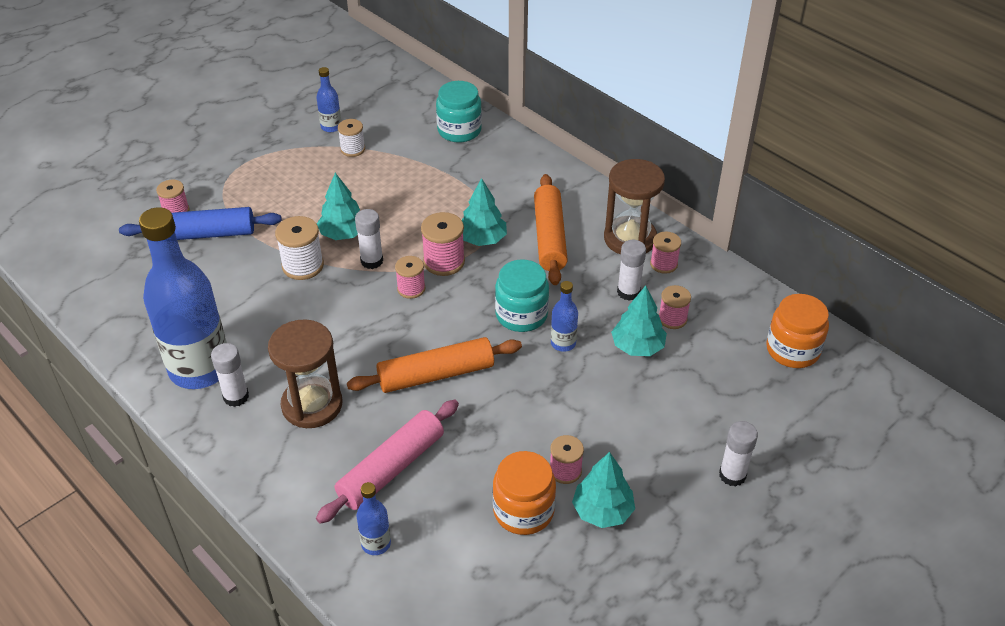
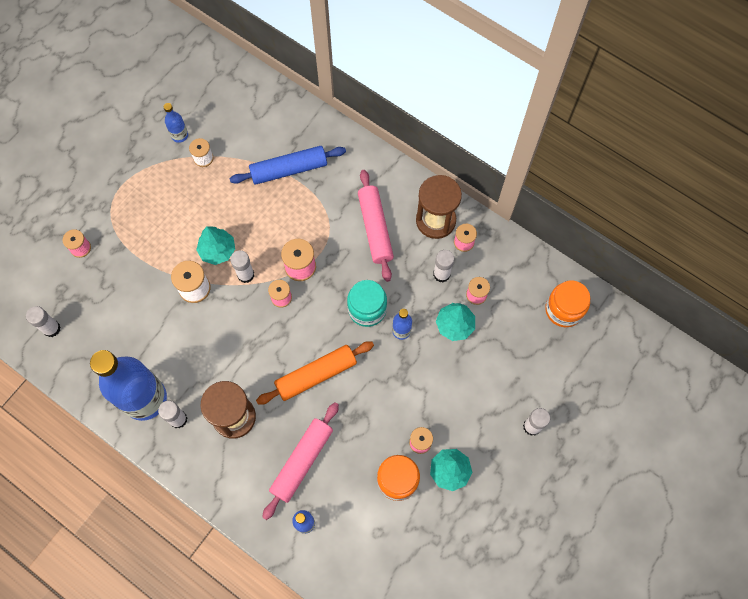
camera: 10 degrees left, 25 degrees up
blue rolling pin [119,207,282,240] -> blue rolling pin moved to [229,146,346,185]
turquoise jar [436,81,482,142] -> none
turquoise tree [462,178,507,246] -> none
orange rolling pin [534,174,568,285] -> pink rolling pin [358,170,394,282]
none -> white glue stick [26,306,61,337]

